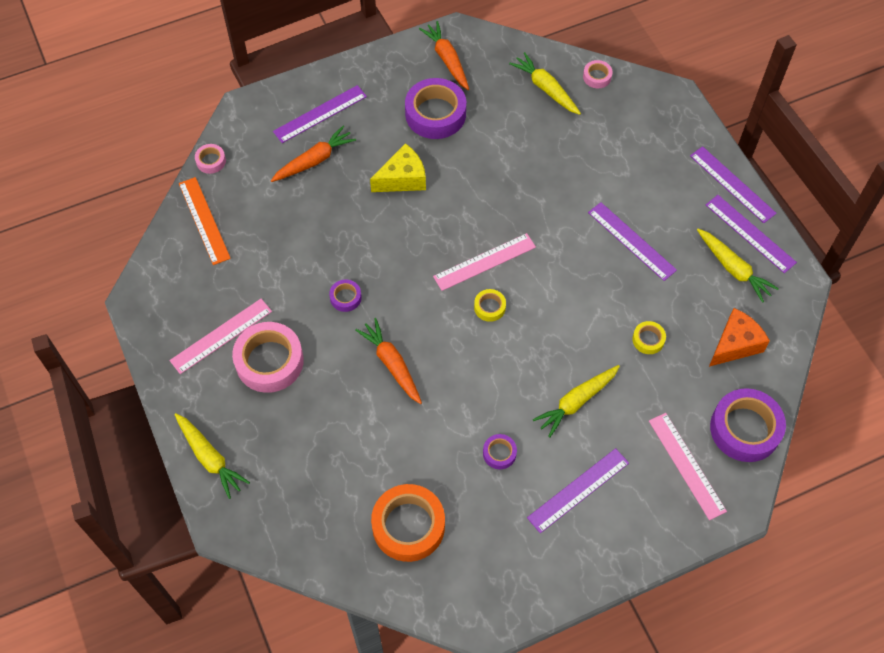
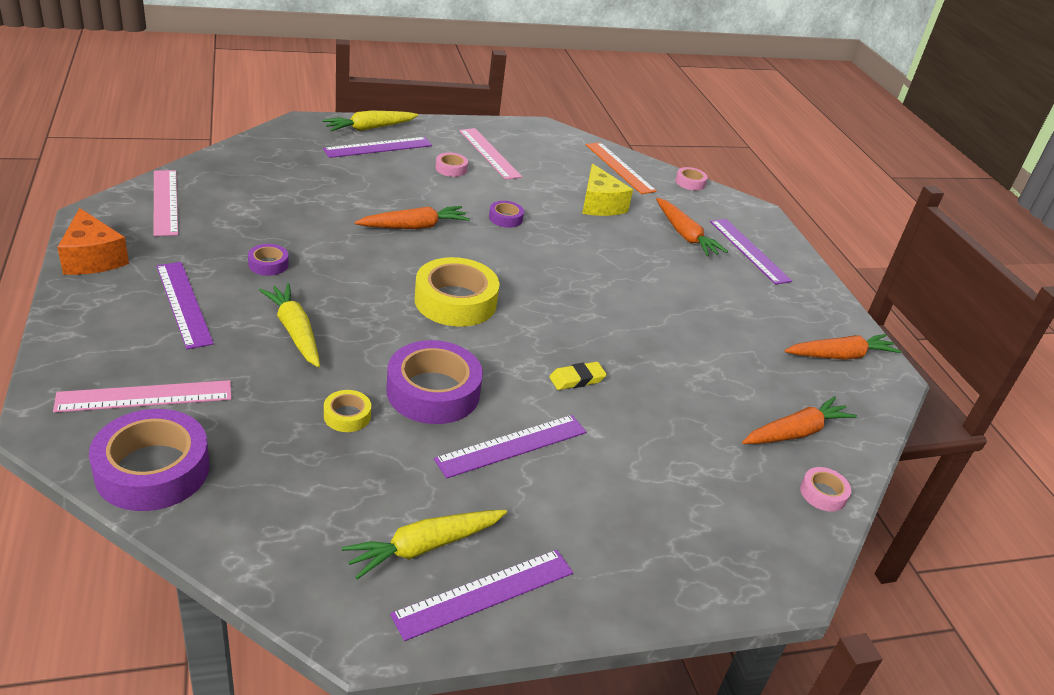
camera: 95 degrees right, 25 degrees down
orange ruler [179,177,231,265] -> orange ruler turned 75 degrees clockwise [586,142,657,194]
pink tape [232,322,304,393] -> pink tape [436,153,468,177], size x0.48
yellow cheese [370,143,426,192] -> yellow cheese moved to [582,164,633,216]
orange tape [371,484,445,562] -> none
purple tape [405,78,466,139] -> purple tape moved to [386,340,483,424]
pink ruler [433,233,536,291] -> pink ruler moved to [154,170,178,236]
yellow tape [474,289,506,322] -> yellow tape [414,257,500,327], size x2.10
yellow carrot [509,52,581,115] -> orange carrot [742,396,857,444]
purple ruler [690,146,777,223] -> purple ruler moved to [323,137,432,158]
orange cheese [709,308,770,367] -> orange cheese moved to [57,208,129,275]
none -> yellow eraser [549,362,607,390]

